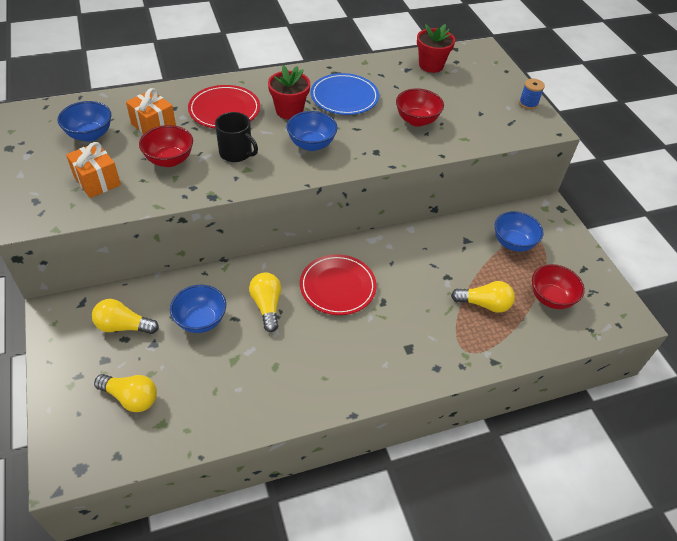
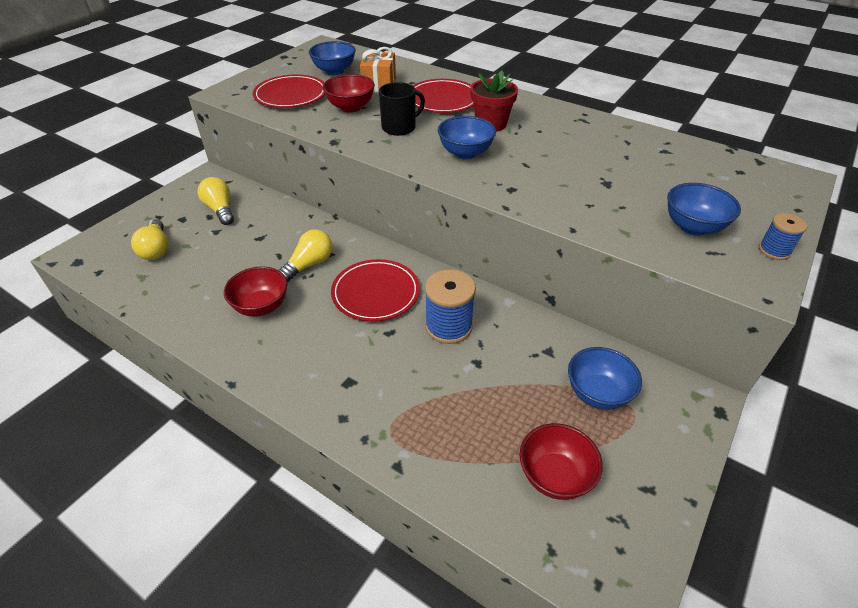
camera: 55 degrees right, 5 degrees down
orange gift [66,142,121,198] -> red plate [253,74,325,108]
blue bowl [170,285,226,333] -> blue bowl moved to [667,183,741,236]
black mug [215,112,258,162] -> black mug turned 120 degrees counterclockwise [379,82,425,136]
blue plate [310,73,379,115] -> none
red bowl [396,88,444,127] -> red bowl moved to [224,267,288,317]
red flower pot [417,24,455,73] -> none
yellow light bulb [451,281,515,313] -> none
none -> blue spool [425,269,476,344]

